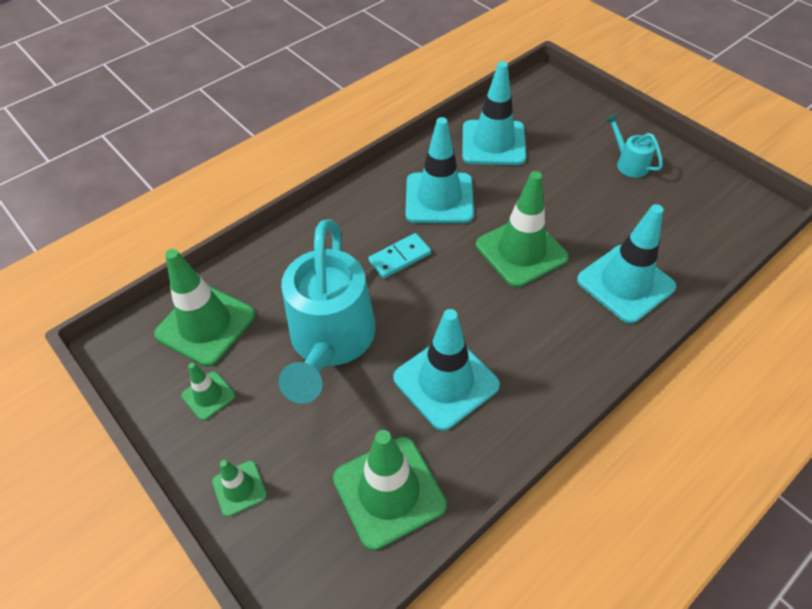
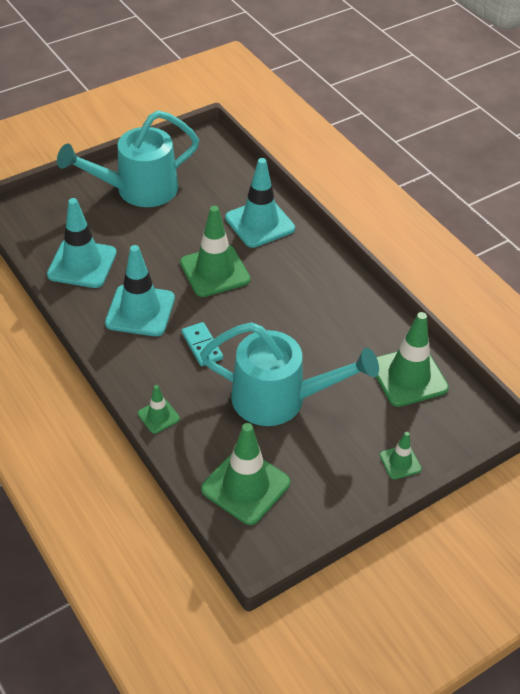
camera: 85 degrees left, 5 degrees down
green traffic cone [181,363,235,421] -> green traffic cone moved to [138,385,180,434]
turquoise traffic cone [393,309,500,431] -> none
turquoise watering can [605,114,663,178] -> turquoise watering can [57,110,199,207], size x2.29

